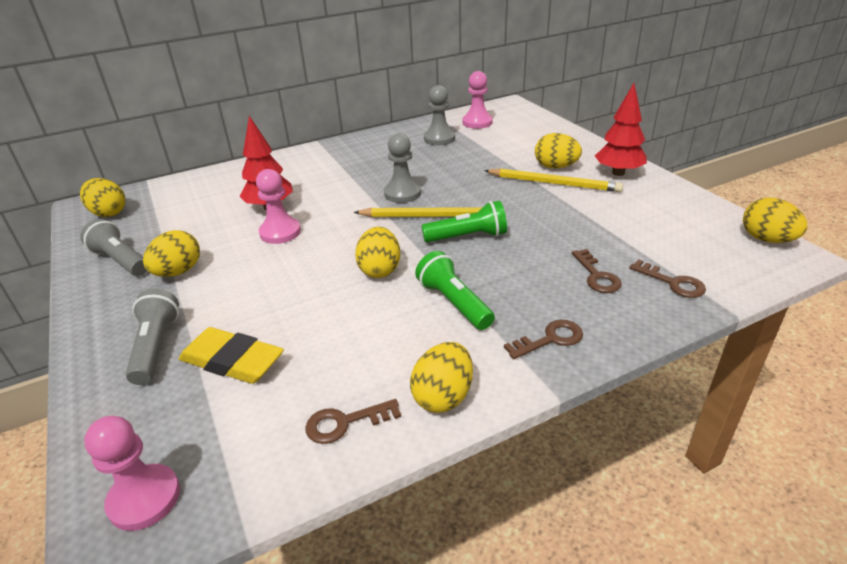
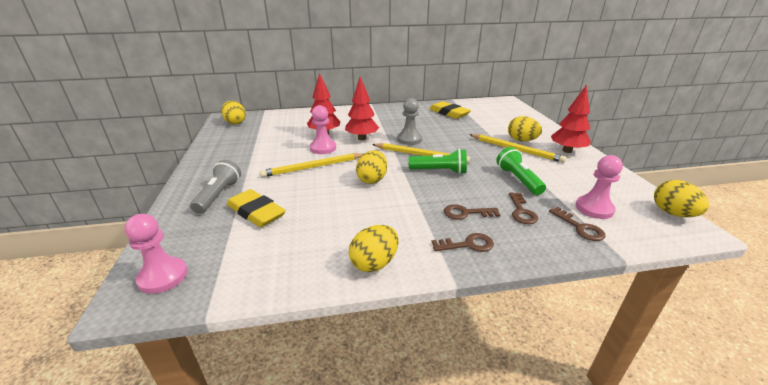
camera: 15 degrees right, 5 degrees down
grey flashlight [80,219,147,276] -> none
yellow egg [143,230,200,277] -> none
brown key [305,399,401,444] -> brown key moved to [444,204,500,220]
green flashlight [415,251,495,330] -> green flashlight moved to [496,147,546,195]
grey pawn [424,85,455,145] -> yellow eraser [429,101,471,119]
pink pawn [462,71,493,129] -> pink pawn moved to [575,155,623,219]
none -> yellow pencil [260,153,363,177]
none -> red tree [345,77,379,140]

